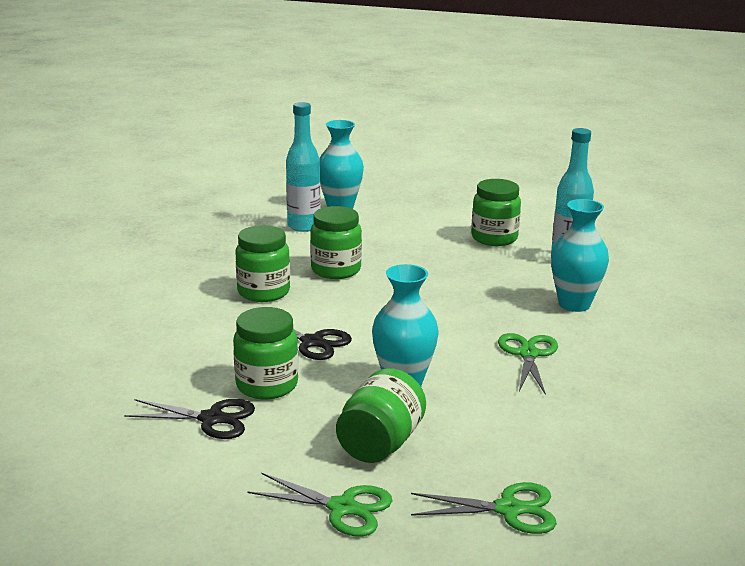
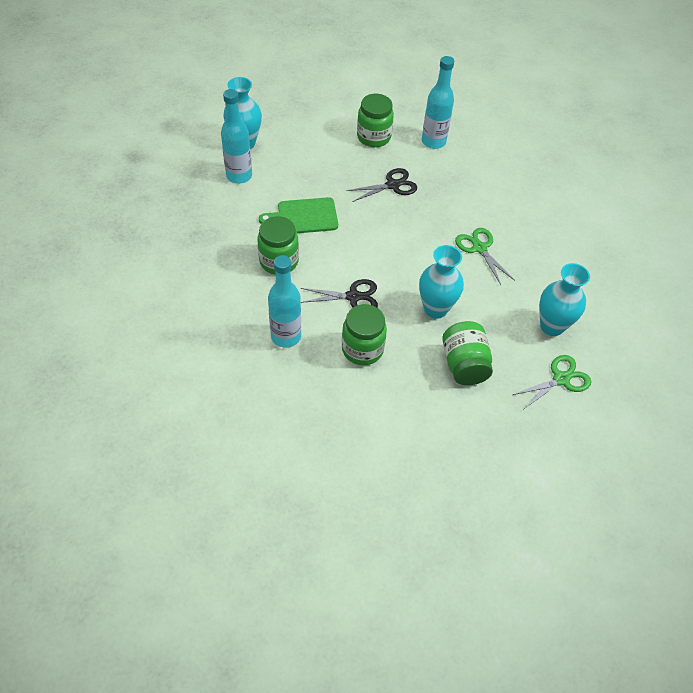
camera: 35 degrees left, 30 degrees up
black scissors [124,399,255,439] -> black scissors moved to [346,168,417,202]
green scissors [247,473,392,537] -> none
green jar [310,206,362,279] -> green cutting board [259,197,338,233]
turquoise vase [551,199,609,312] -> turquoise vase moved to [539,263,590,336]
none -> turquoise bottle [268,255,301,348]

